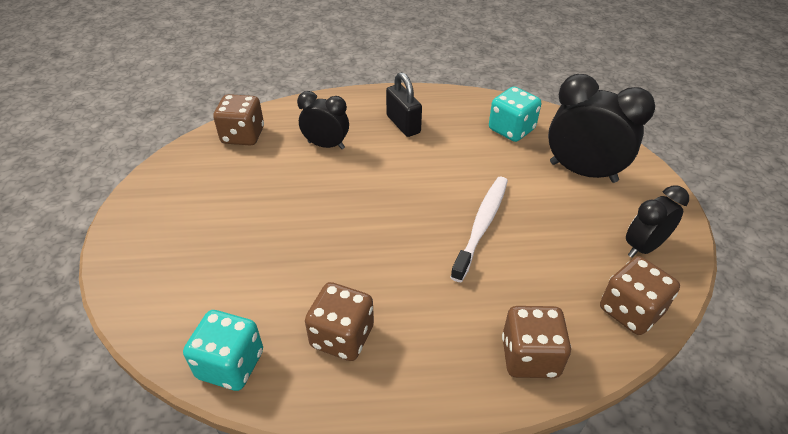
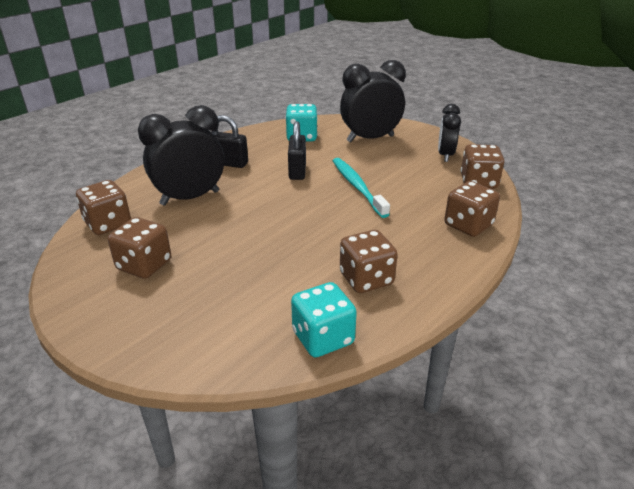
camera: 45 degrees left, 10 degrees down
black clock [297,91,349,149] -> black clock [138,105,224,206], size x1.65
white toothbrush [450,177,508,282] -> turquoise toothbrush [333,158,390,218]
none -> brown dice [108,217,171,279]
none -> black padlock [288,121,306,180]

